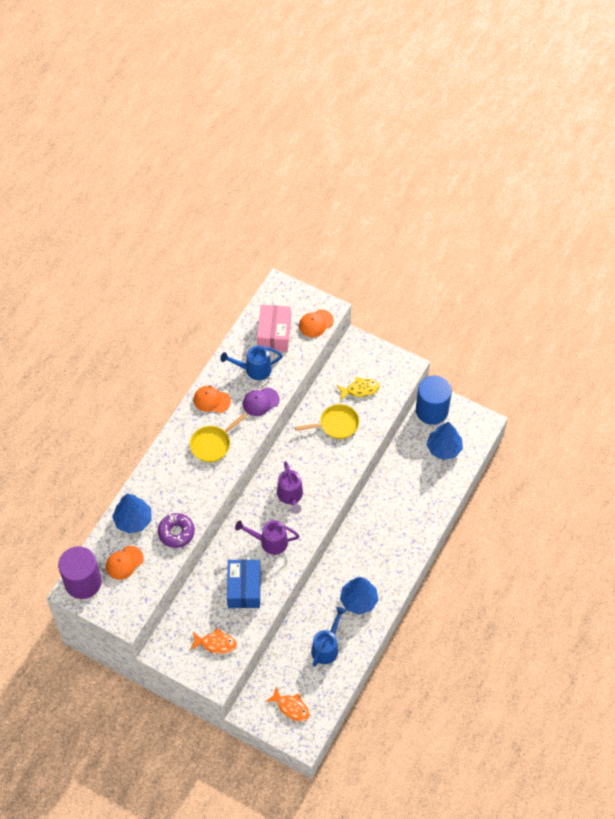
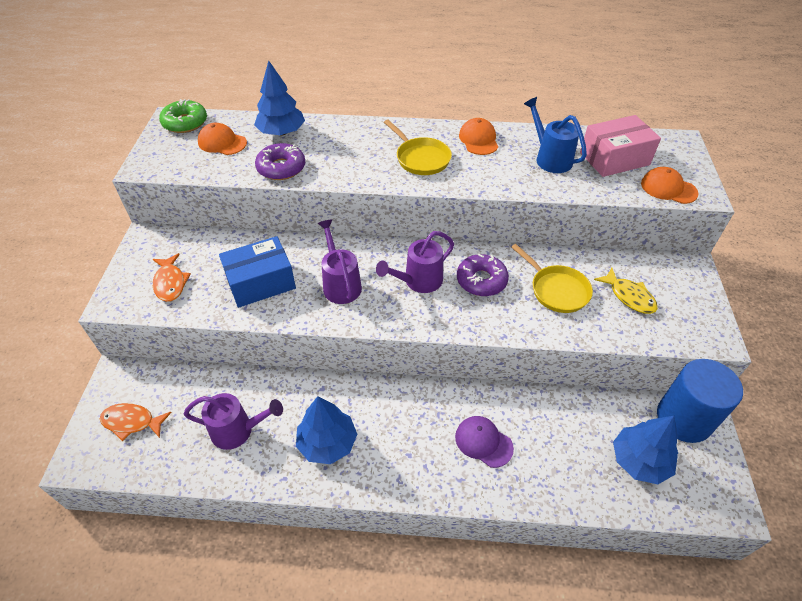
camera: 65 degrees right, 10 degrees down
purple cylinder [58,546,102,599] -> green donut [159,99,207,133]
yellow pan [190,413,247,462] -> yellow pan turned 150 degrees counterclockwise [384,120,452,175]
purple cap [243,387,280,416] -> purple cap moved to [455,416,514,468]
orange fish [266,687,310,721] -> orange fish turned 90 degrees clockwise [100,403,172,441]
blue watering can [311,607,346,667] -> purple watering can [184,393,283,450]
none -> purple donut [457,253,509,296]

